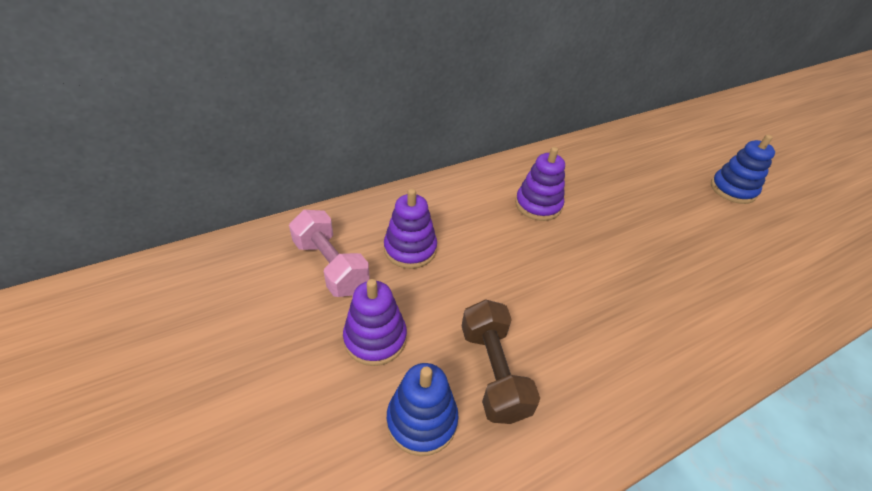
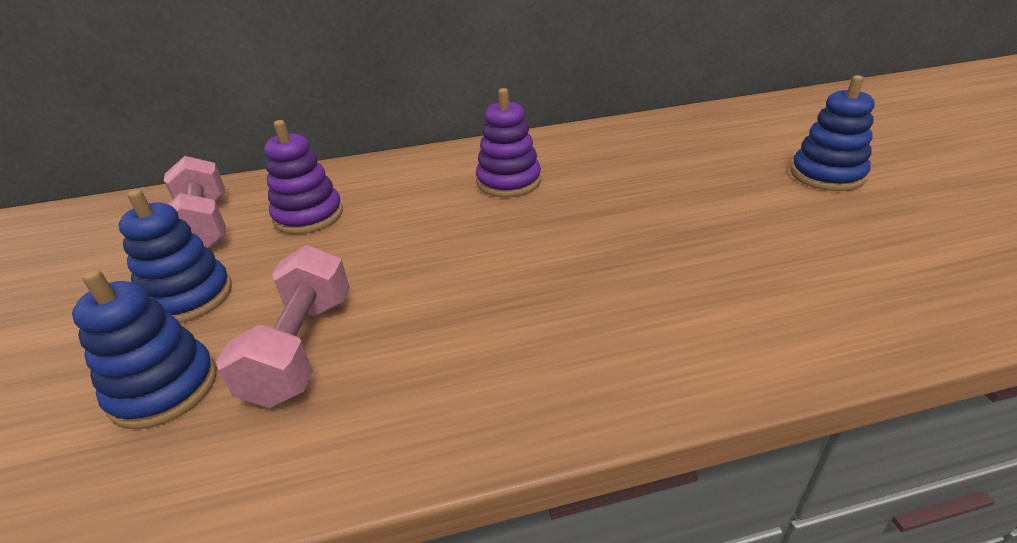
camera: 20 degrees right, 10 degrees down
purple stacking toy [343,279,407,366] -> blue stacking toy [119,190,232,323]
brown dumbbell [462,299,540,424] -> pink dumbbell [216,245,350,408]

